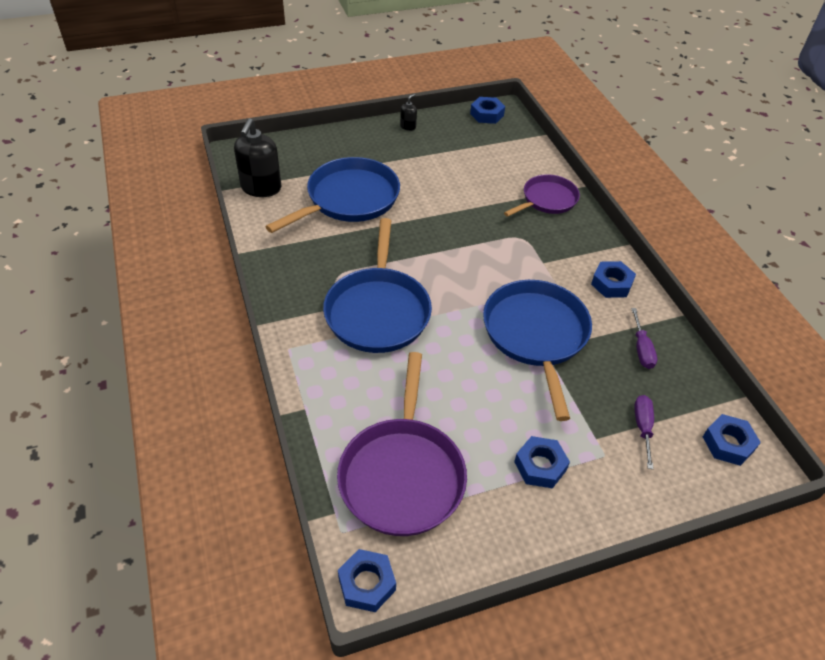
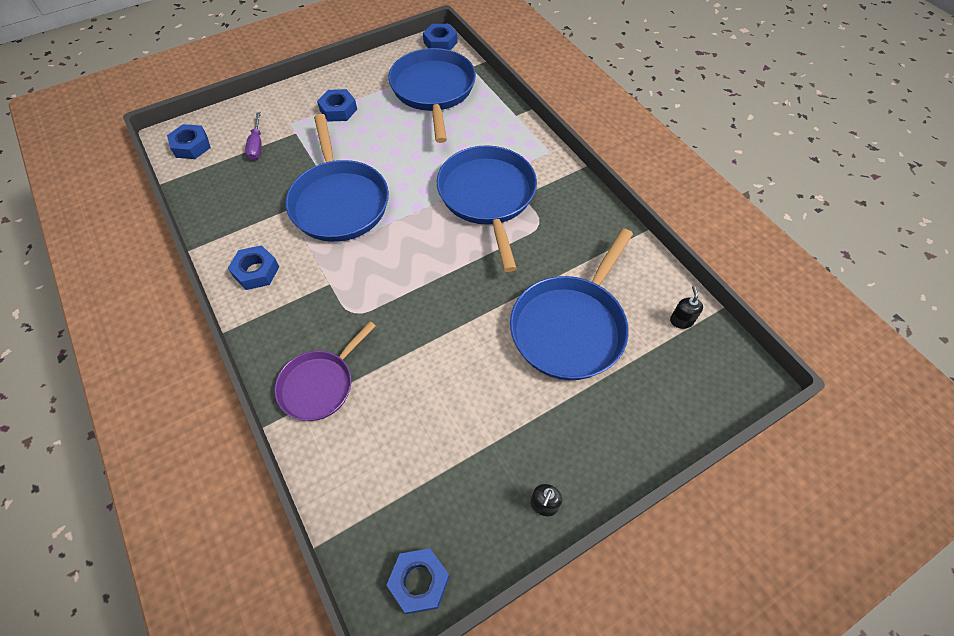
camera: 170 degrees right, 10 degrees up
black soap dispenser [234,118,282,197] -> black soap dispenser [670,286,703,329], size x0.46
purple pan [337,352,467,536] -> blue pan [388,48,476,143]
purple screwdriver [631,308,657,369] -> none

